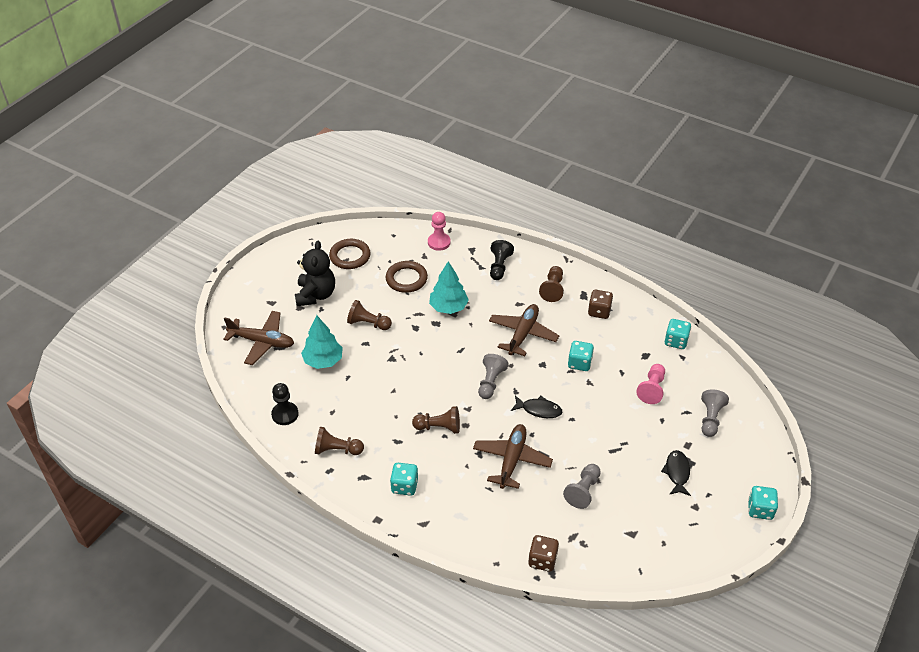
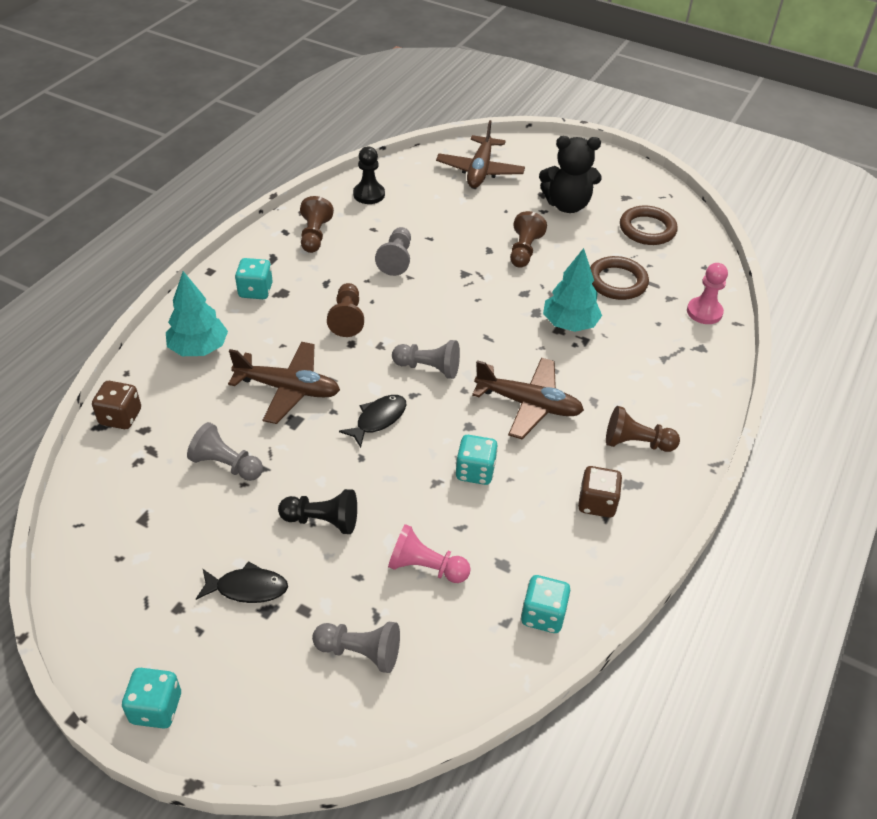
camera: 85 degrees right, 0 degrees up
turquoise tree [301,315,343,369] -> turquoise tree moved to [166,271,228,356]
black pawn [490,240,514,280] -> black pawn moved to [278,489,357,534]
black fish [511,395,563,418] -> black fish turned 150 degrees counterclockwise [339,395,406,448]
none -> grey pawn [375,227,411,276]

